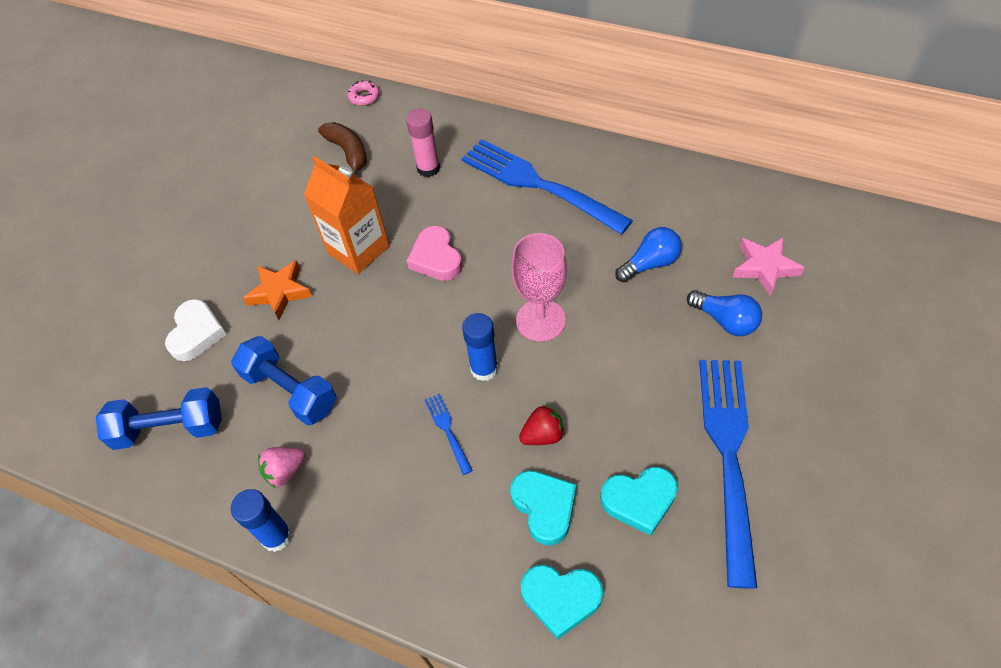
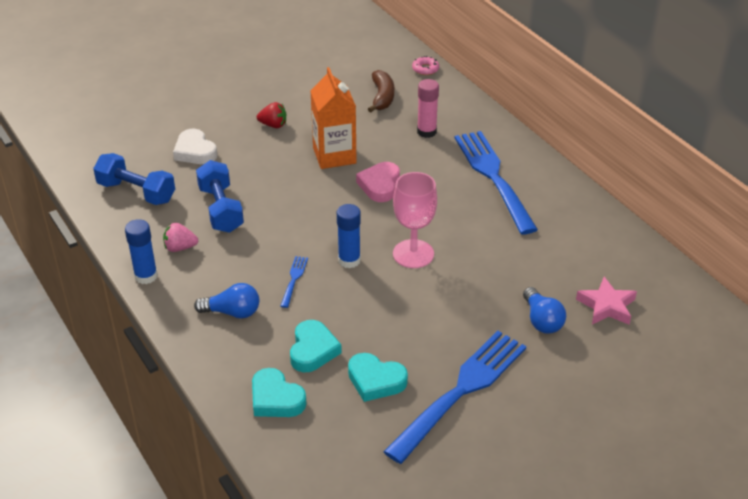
camera: 30 degrees right, 15 degrees down
white heart [165,299,227,361] -> white heart turned 105 degrees clockwise [173,129,217,164]
orange star [243,260,312,320] -> none
red strawberry [519,404,565,445] -> red strawberry moved to [257,102,286,128]
blue light bulb [615,227,682,282] -> blue light bulb moved to [194,283,259,318]

